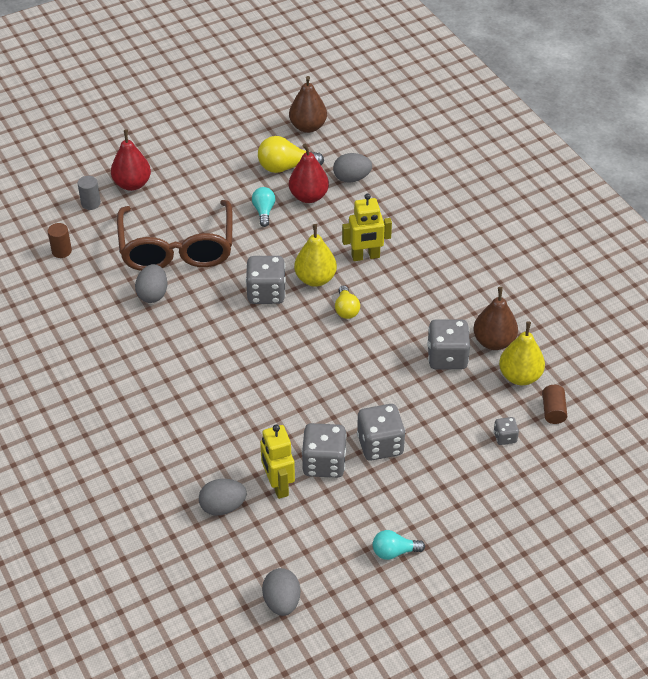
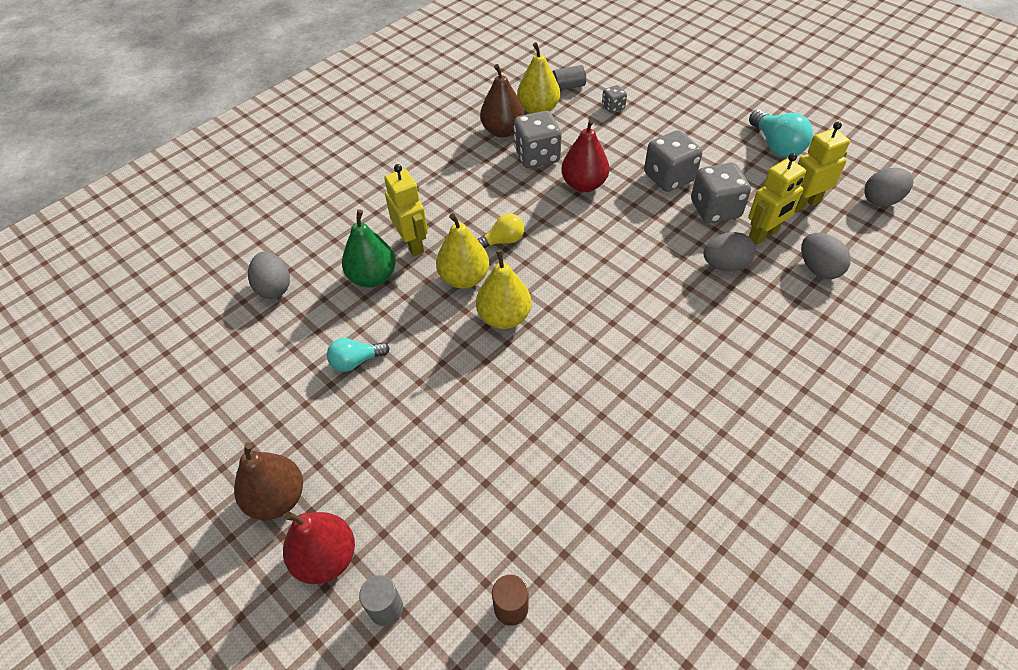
camera: 105 degrees left, 5 degrees up
brown glasses [117,200,233,271] -> none
grey egg [135,264,167,303] -> grey egg moved to [703,232,756,272]
grey dice [246,256,286,304] -> yellow pear [476,249,531,329]
yellow light bulb [258,136,324,173] -> none
brown pear [289,76,327,133] -> brown pear moved to [234,442,303,520]
red pear [289,144,329,203] -> red pear moved to [561,119,609,192]
turquoise light bulb [373,530,425,560] -> turquoise light bulb [749,110,813,157], size x1.58
brown cylinder [542,385,567,424] -> grey cylinder [552,65,586,90]
none -> green pear [342,209,396,288]
none -> yellow robot [794,122,850,212]

